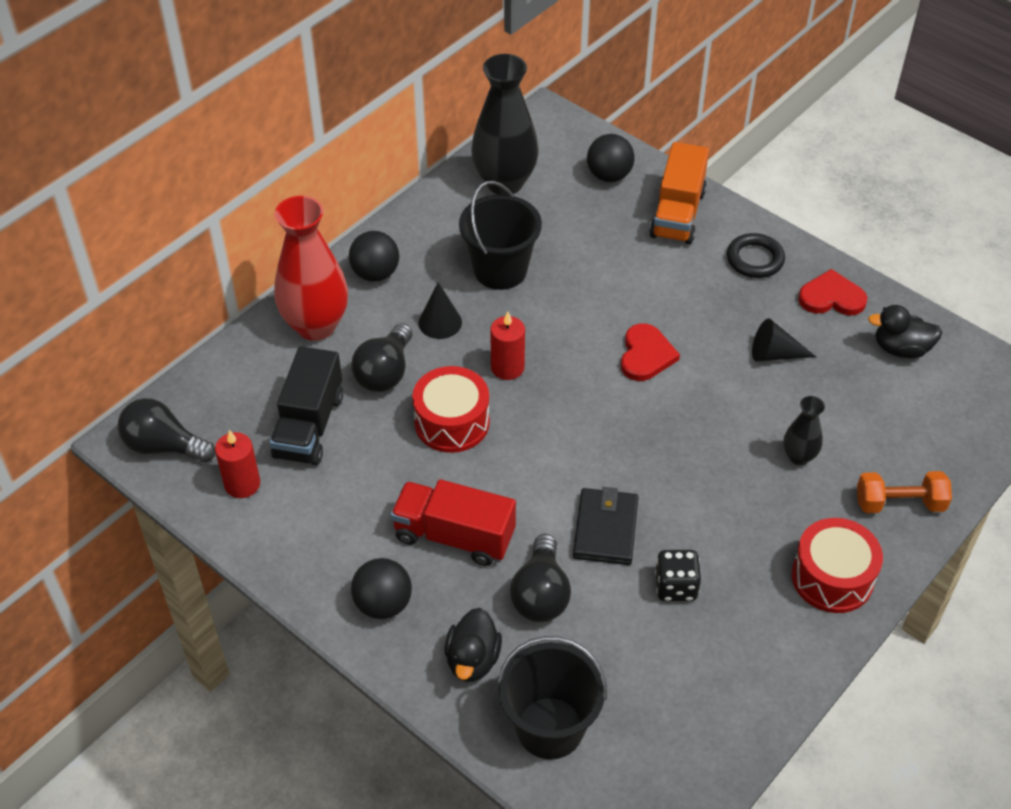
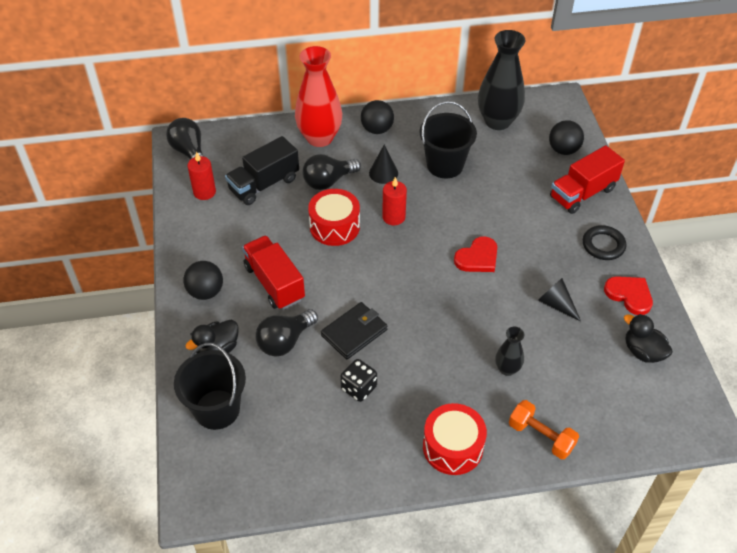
camera: 40 degrees right, 0 degrees up
orange truck [650,142,709,244] -> red truck [550,145,625,214]

